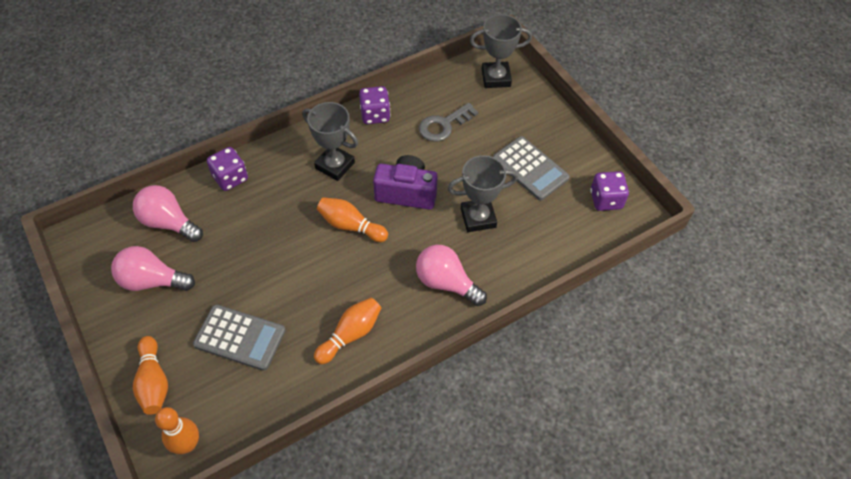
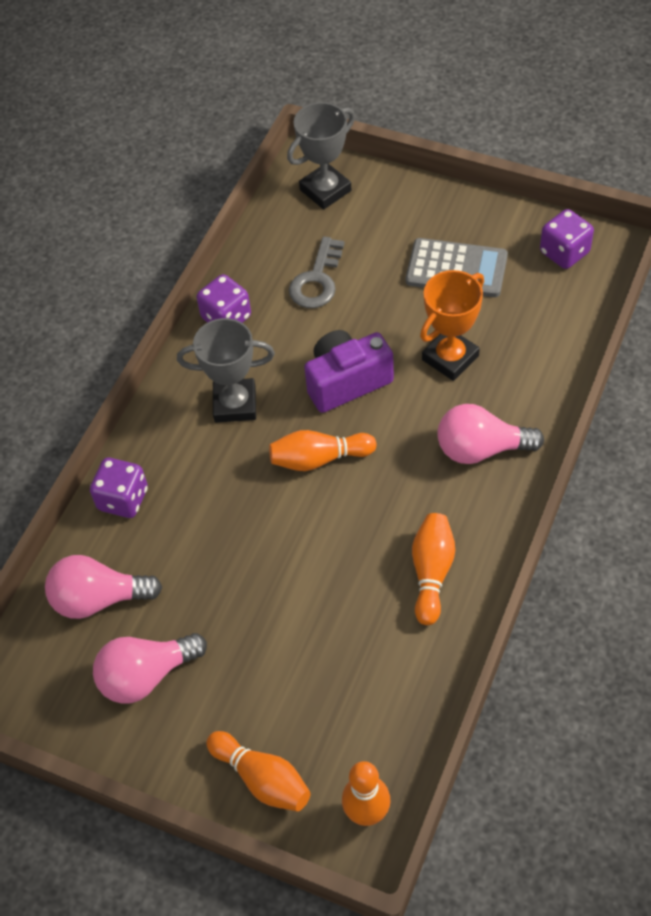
camera: 30 degrees left, 0 degrees up
grey calculator [193,304,285,371] -> none
grey trophy [448,155,518,232] -> orange trophy [420,270,484,381]

